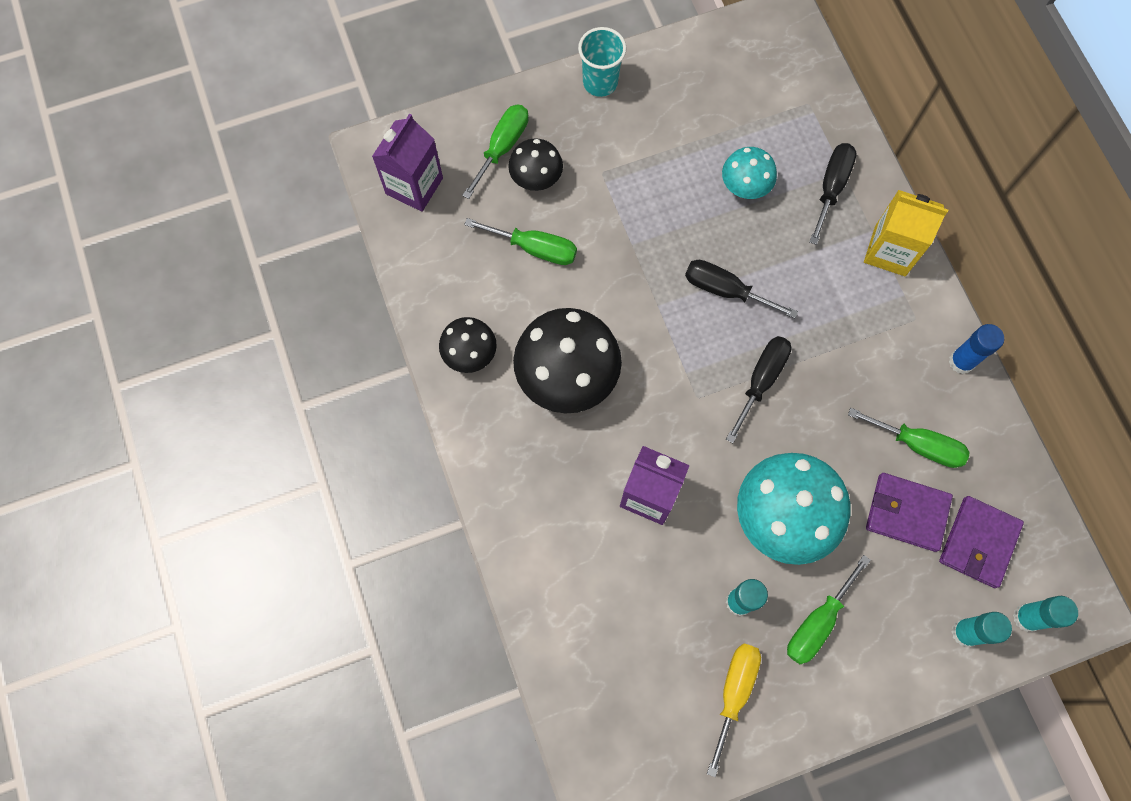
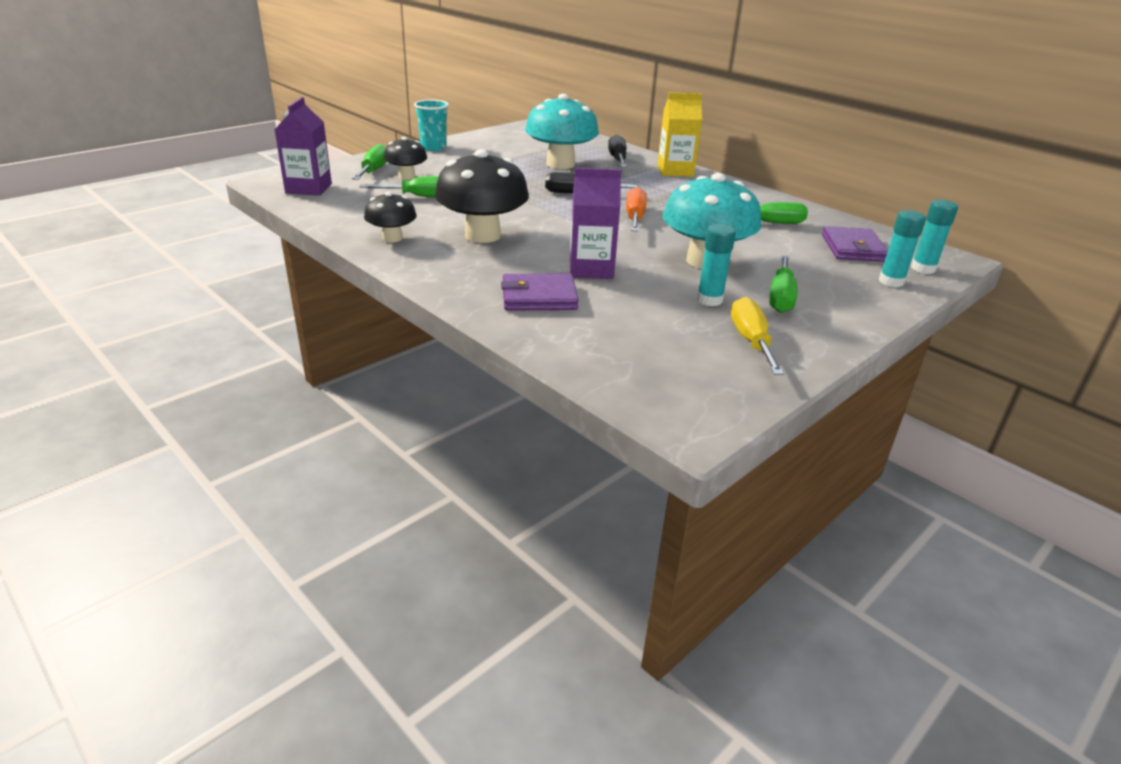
camera: 25 degrees left, 40 degrees down
turquoise mushroom [722,147,777,199] -> turquoise mushroom [525,94,599,169], size x1.83
black screwdriver [726,336,791,443] -> orange screwdriver [626,187,647,231]
purple wallet [866,473,953,552] -> purple wallet moved to [501,274,579,311]
blue glue stick [949,324,1004,374] -> none

